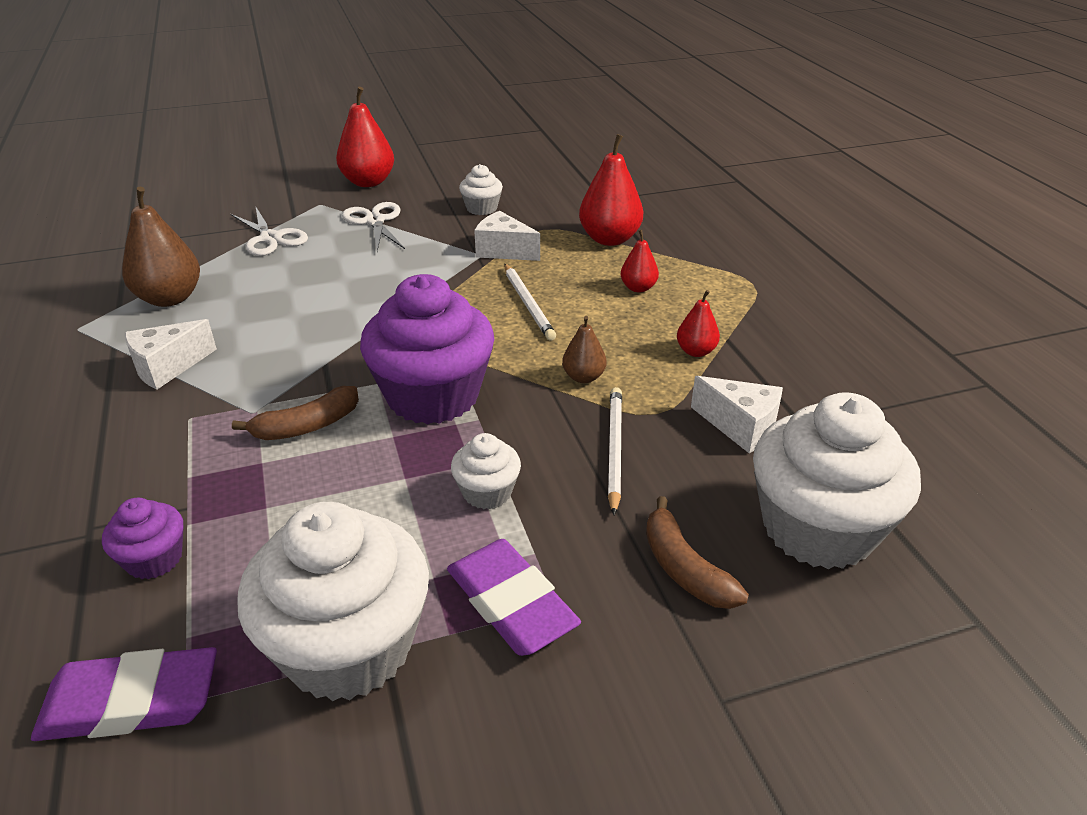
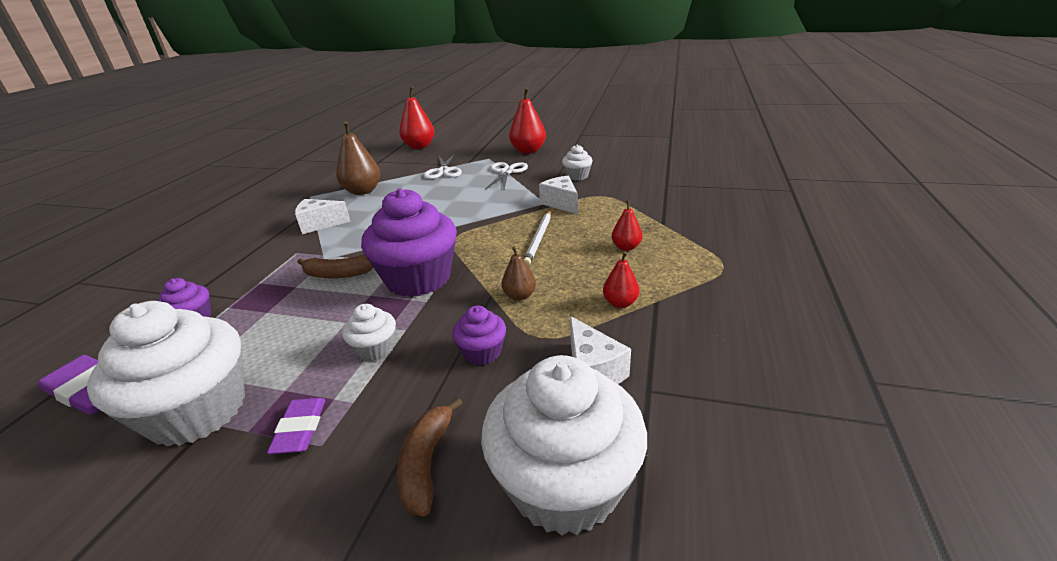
camera: 35 degrees right, 5 degrees down
purple eraser [447,539,581,656] -> purple eraser [267,398,326,454], size x0.64
red pear [579,134,643,246] -> red pear moved to [399,87,435,149]
white pencil [608,387,622,515] -> purple cupcake [452,305,506,365]

